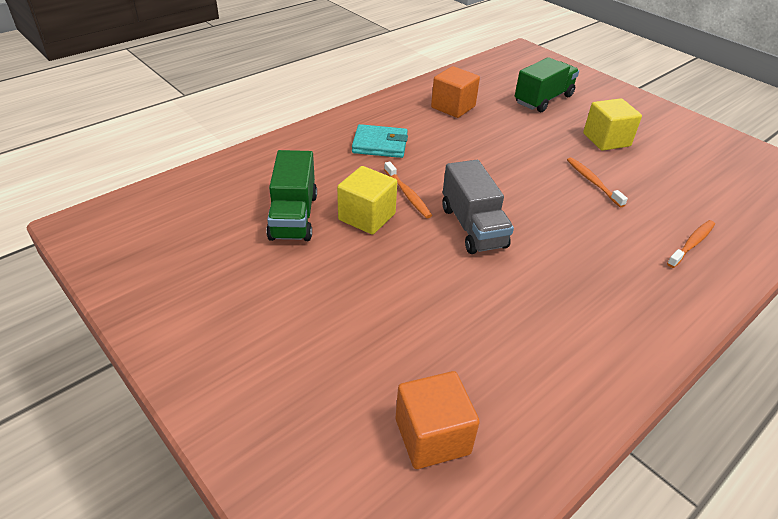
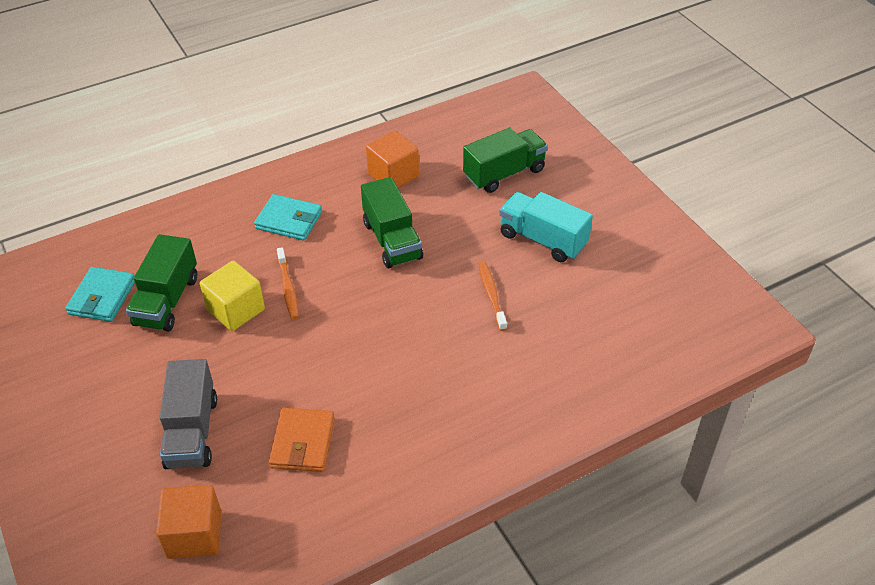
camera: 15 degrees right, 5 degrees up
grey truck [442,160,514,254] -> grey truck moved to [159,359,217,469]
yellow cube [583,98,642,151] -> turquoise truck [499,192,593,262]
orange toothbrush [667,220,715,268] -> none
none -> turquoise wallet [65,267,135,322]
none -> orange wallet [269,408,335,472]
none -> green truck [361,177,423,268]

